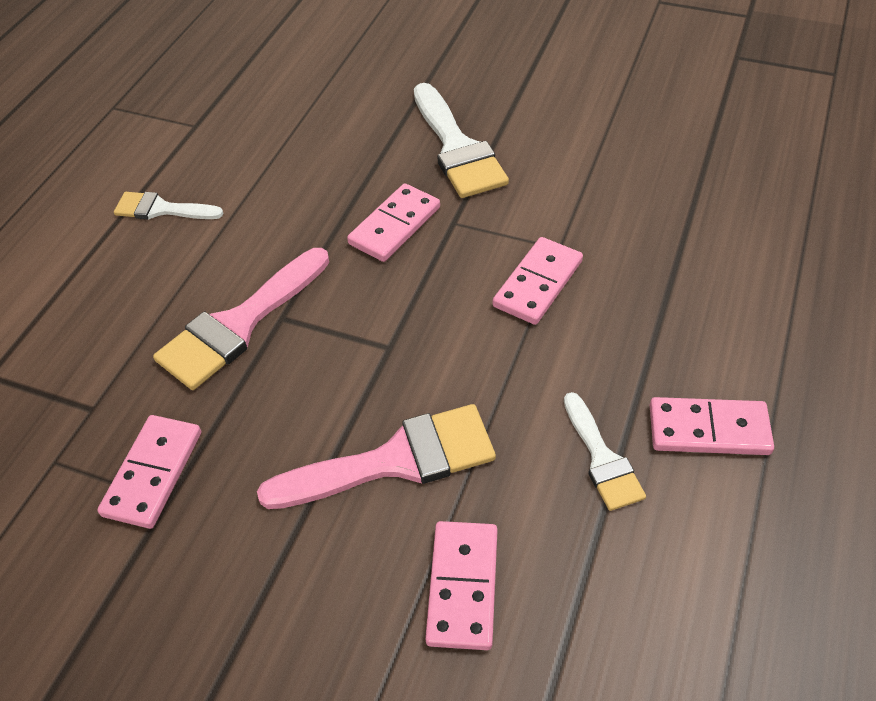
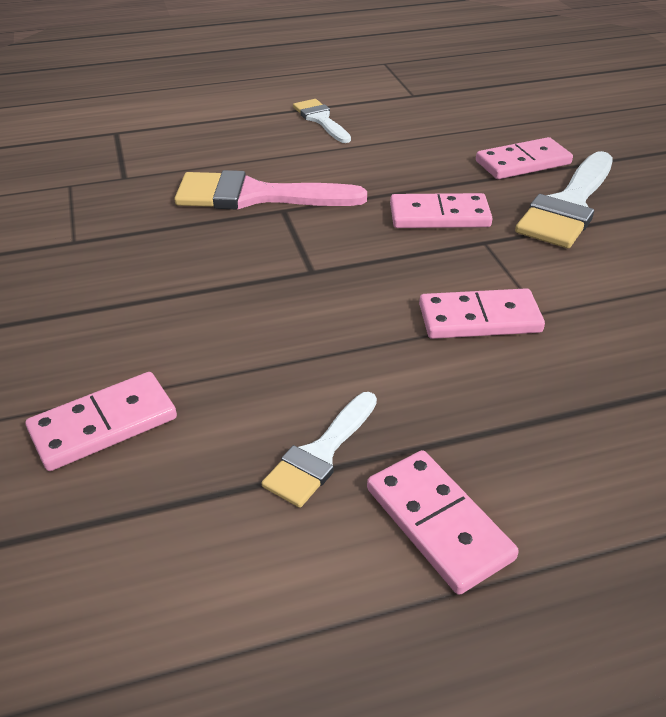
camera: 50 degrees right, 10 degrees down
pink domino [97,415,201,529] -> pink domino moved to [476,137,573,179]
pink brush [257,404,496,509] -> none

